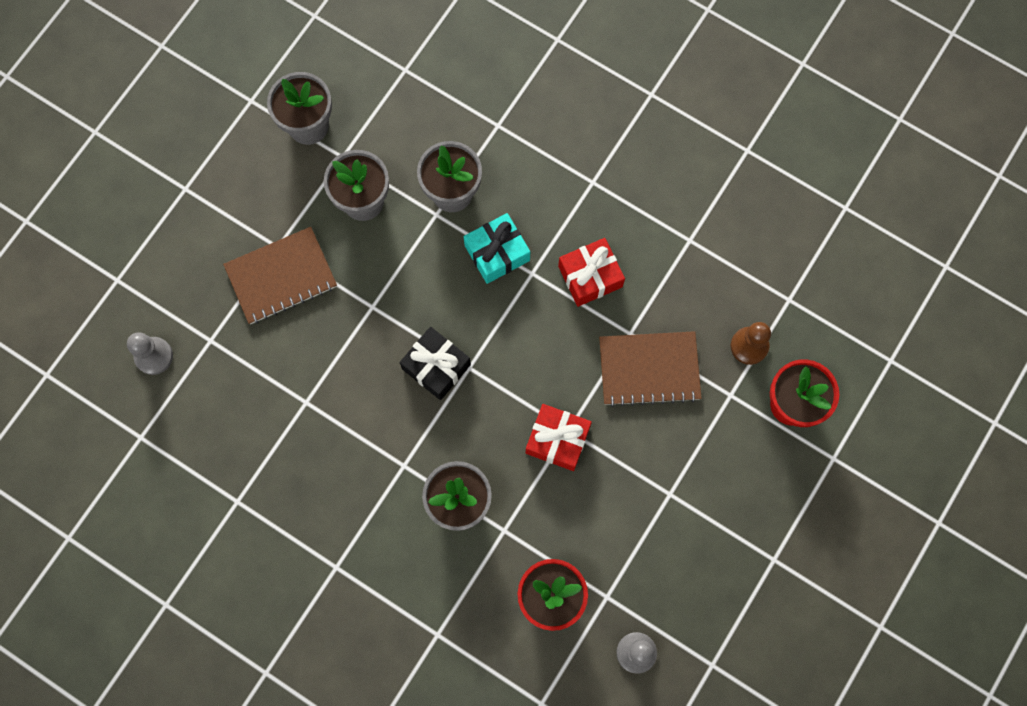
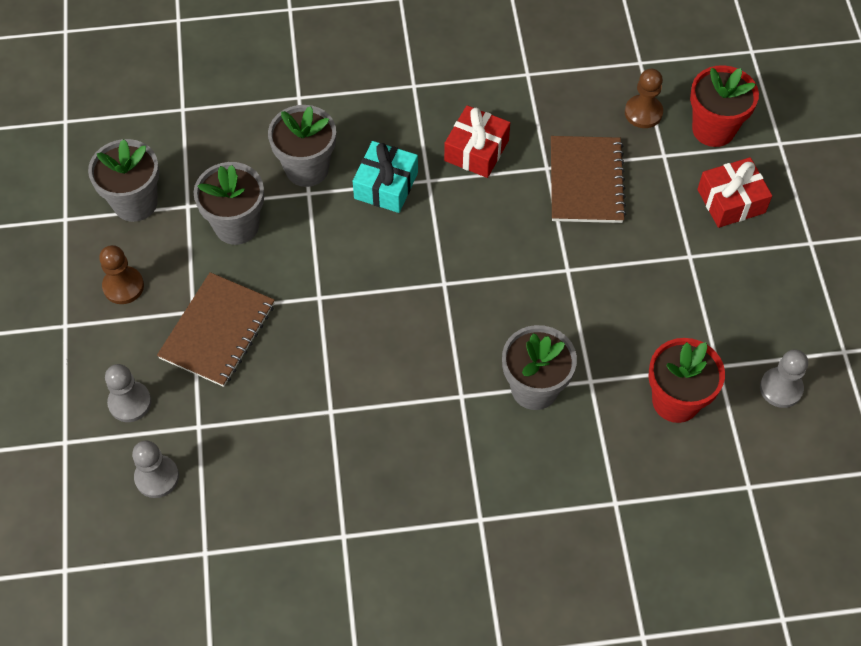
camera: 40 degrees left, 15 degrees down
black gift [400,327,471,400] -> none
red gift [526,404,592,471] -> red gift moved to [697,157,772,228]
brown notebook [599,331,702,407] -> brown notebook turned 45 degrees counterclockwise [551,136,626,223]
none -> brown pawn [99,245,144,304]
none -> grey pawn [105,364,151,422]

